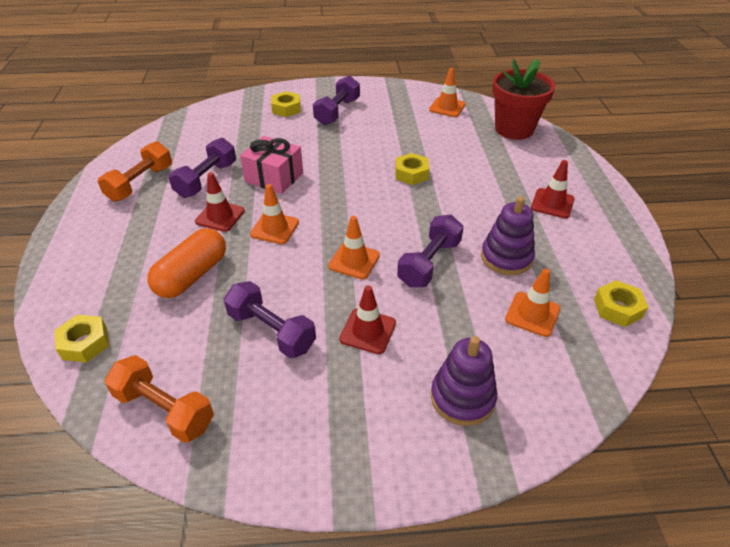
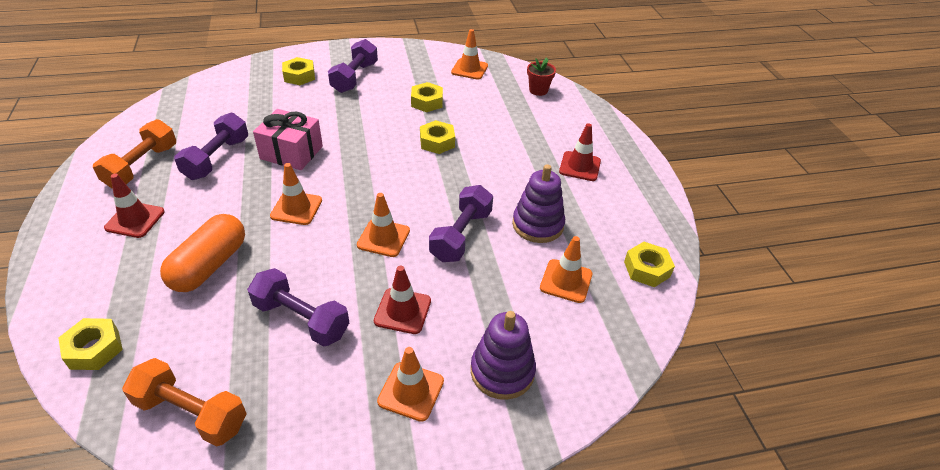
camera: 10 degrees left, 0 degrees up
red traffic cone [195,172,245,232] -> red traffic cone moved to [104,174,165,238]
red flower pot [492,59,555,140] -> red flower pot [527,58,556,96], size x0.48
none -> orange traffic cone [377,347,444,422]
none -> yellow nut [411,82,443,112]

